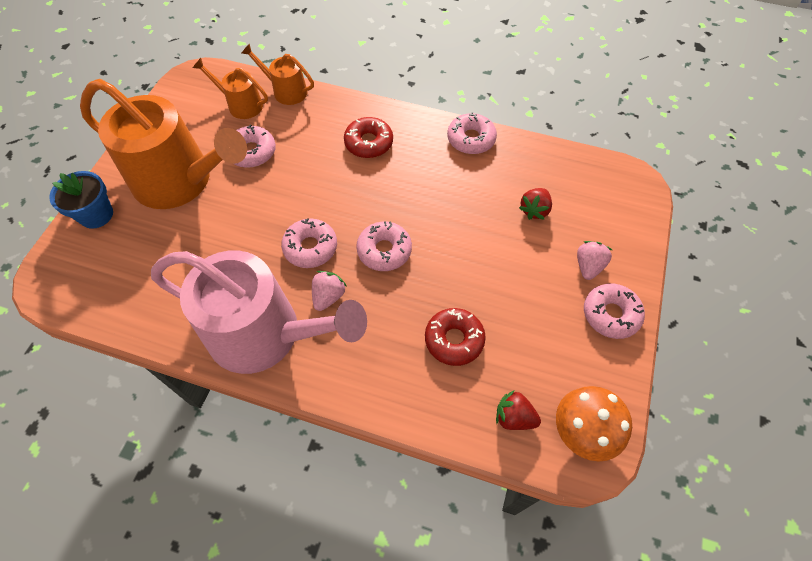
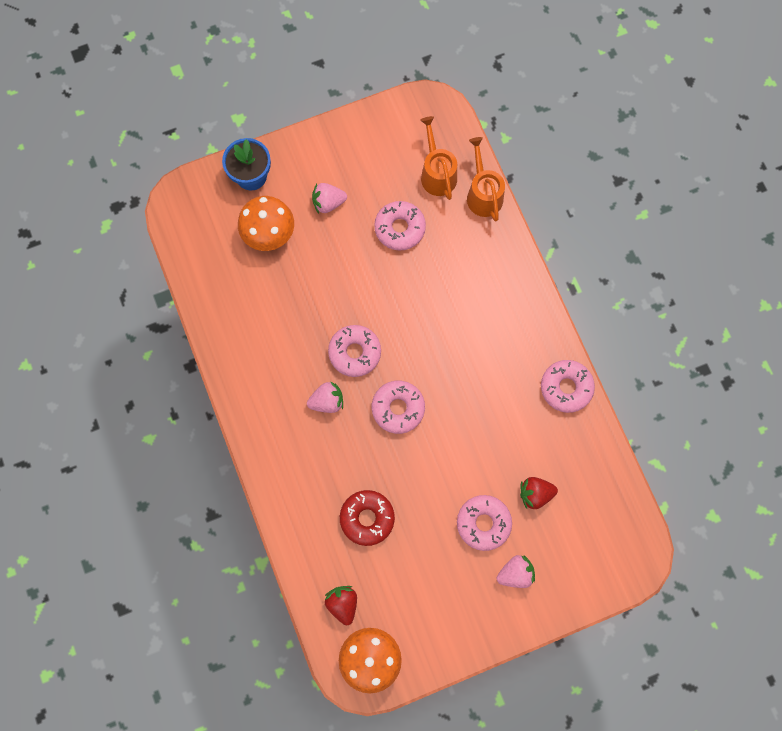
camera: 50 degrees right, 15 degrees up
orange watering can [80,79,247,209] -> pink strawberry [312,183,347,214]
pink watering can [151,250,367,374] -> none
red donut [344,117,393,158] -> none
pink donut [584,283,645,339] -> pink donut moved to [457,495,512,551]
none -> orange mushroom [238,196,294,251]

